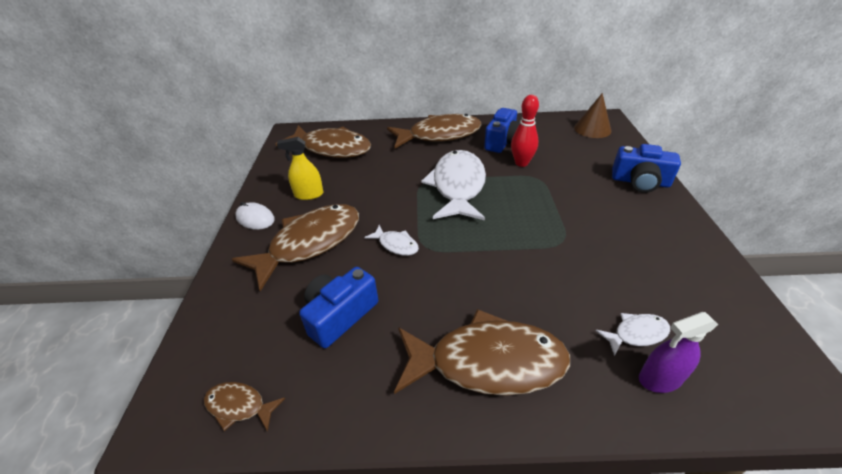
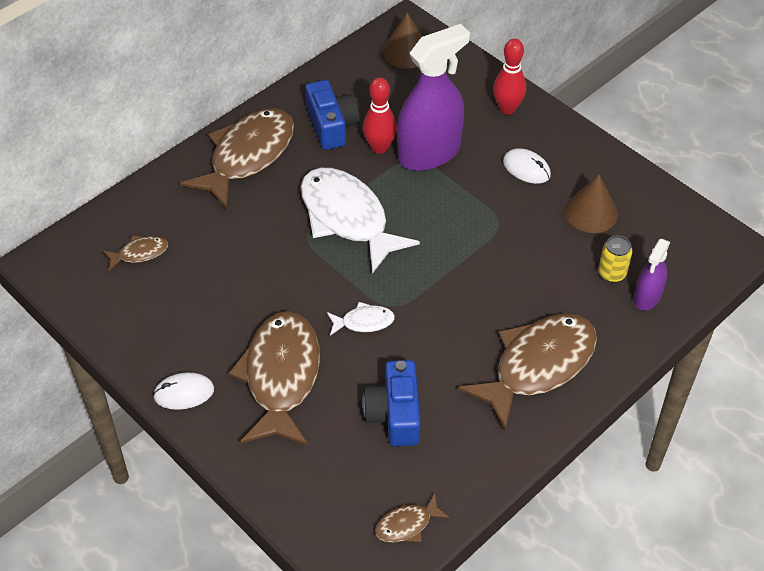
camera: 45 degrees left, 10 degrees up
brown fish [276,125,371,158] -> brown fish [103,236,168,271], size x0.45
yellow spray bottle [277,137,323,200] -> none
white fish [596,313,670,356] -> yellow can [598,236,633,282]
blue camera [612,144,681,193] -> red bowling pin [493,39,526,115]
none -> purple spray bottle [397,24,470,171]
none -> white mouse [503,148,551,184]
none -> brown cone [565,174,618,233]

